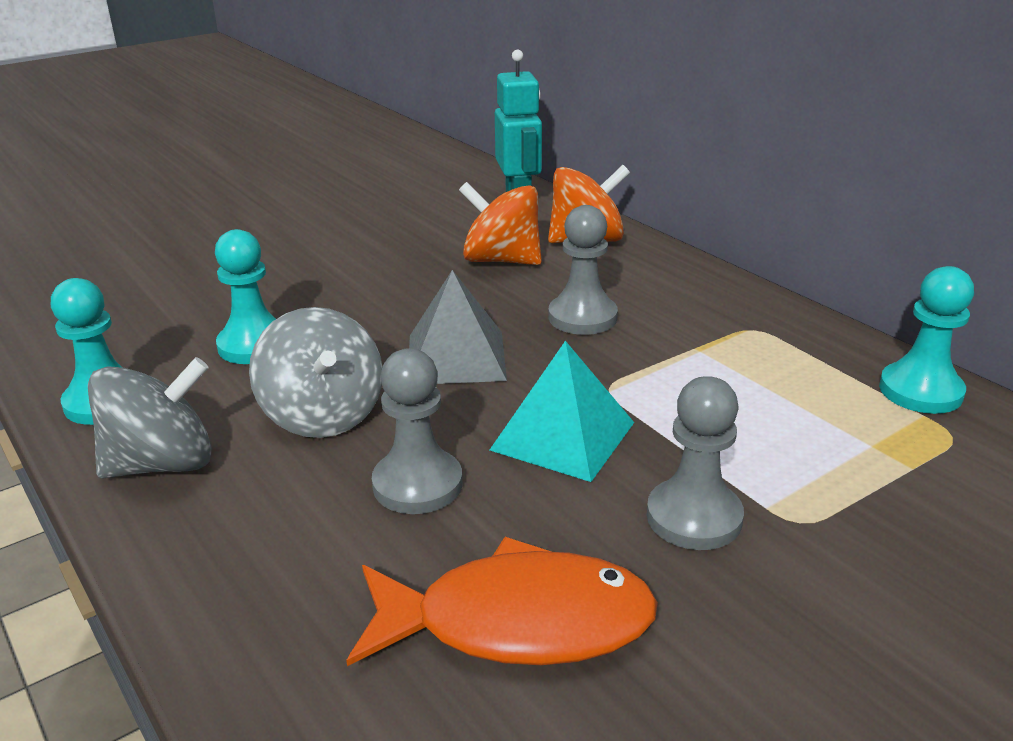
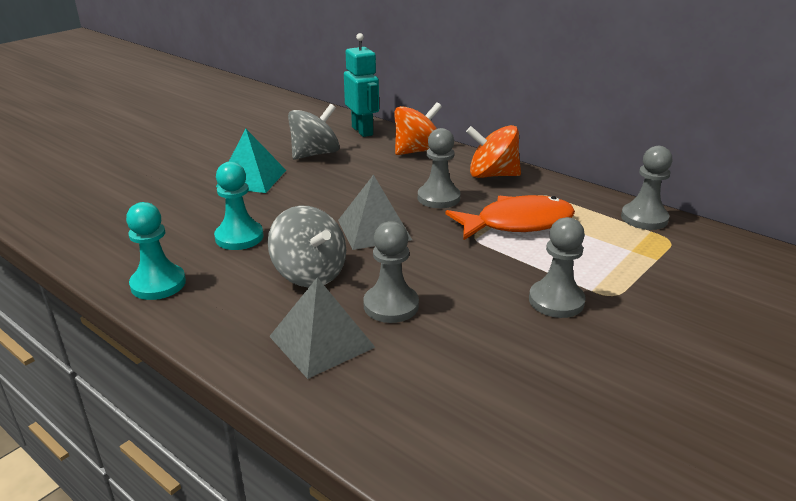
camera: 15 degrees left, 0 degrees up
grey spinning top [88,357,212,478] -> grey spinning top moved to [288,104,340,160]
orange fish [346,537,658,666] -> orange fish moved to [445,195,575,241]
orange spinning top [459,182,542,265] -> orange spinning top moved to [466,125,521,178]
turquoise pyramid [490,341,634,482] -> turquoise pyramid moved to [216,129,286,193]
turquoise pawn [879,266,974,414] -> grey pawn [621,146,672,230]
none -> grey pyramid [269,277,375,379]

